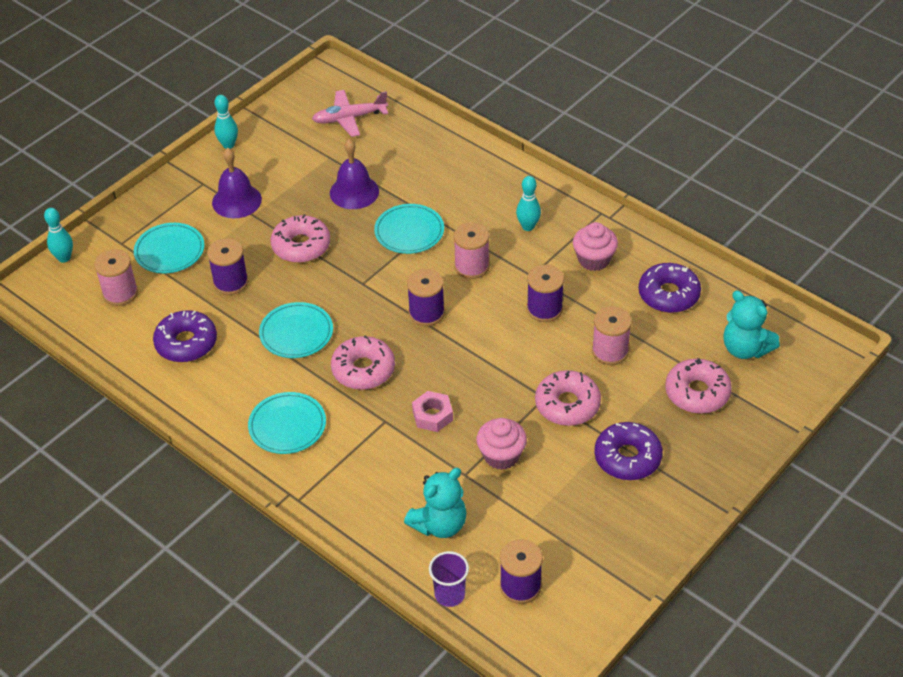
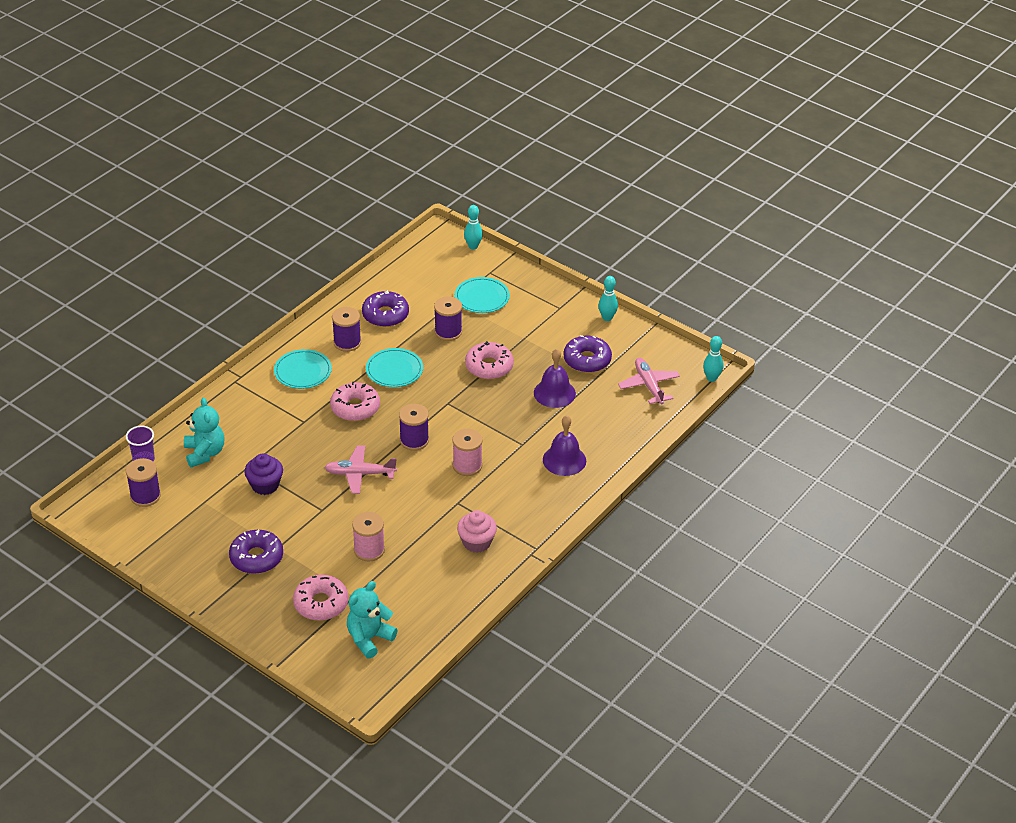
camera: 85 degrees right, 5 degrees down
pink spool [94,249,138,306] -> none
purple bell [212,148,262,218] -> purple bell moved to [543,415,586,476]
turquoise plate [374,204,444,254] -> none
turquoise teddy bear [404,468,466,538] -> turquoise teddy bear turned 150 degrees counterclockwise [184,398,224,467]
pink nut [412,391,453,432] -> none
pink cupcake [476,418,527,470] -> purple cupcake [244,453,283,495]
turquoise bowling pin [516,176,541,231] -> turquoise bowling pin moved to [703,336,723,382]
purple spool [527,265,564,322] -> purple spool moved to [332,307,361,352]
pink donut [535,370,601,426] -> none
purple donut [638,263,701,313] -> purple donut moved to [563,335,612,373]
none -> pink plane [324,445,397,494]

